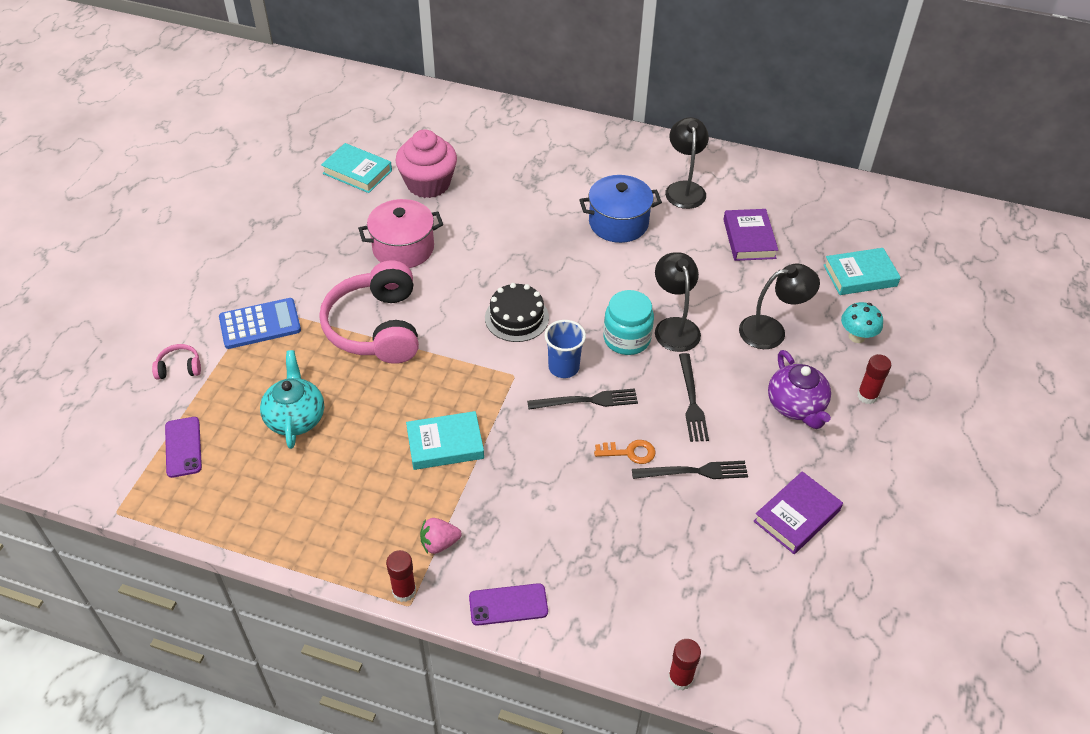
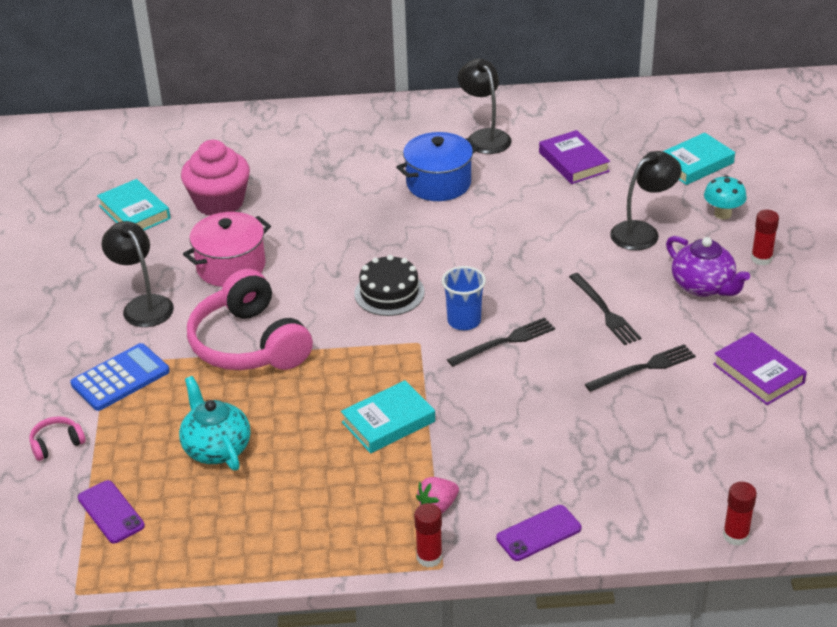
camera: 20 degrees left, 10 degrees down
turquoise book [321,143,392,193] -> turquoise book turned 45 degrees clockwise [97,179,171,230]
orange key [594,440,656,464] -> none
turquoise jar [603,290,654,355] -> none
black lamp [655,252,701,352] -> black lamp moved to [101,221,174,327]
purple book [754,471,843,554] -> purple book turned 60 degrees counterclockwise [713,332,807,405]

